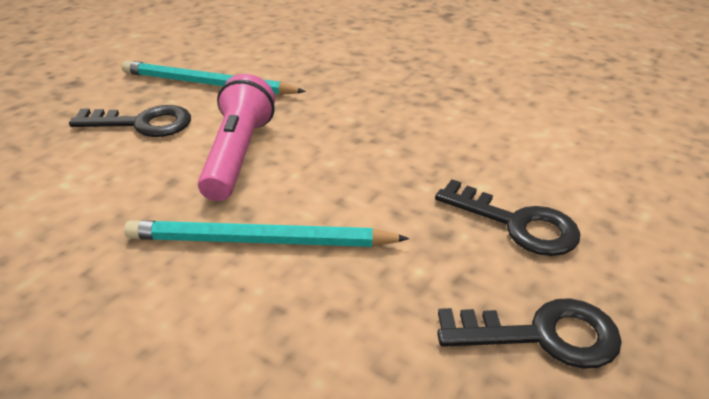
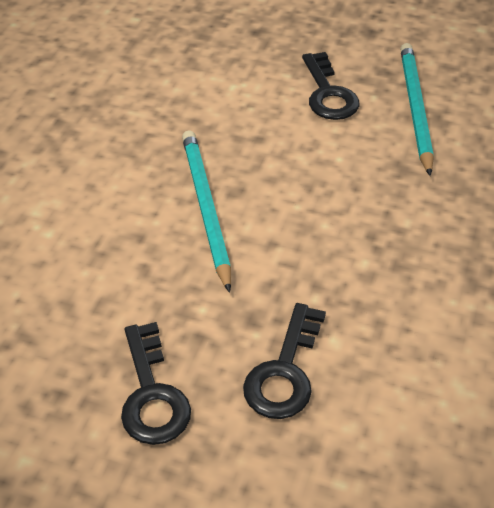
camera: 75 degrees right, 10 degrees up
pink flashlight [198,74,275,201] -> none

